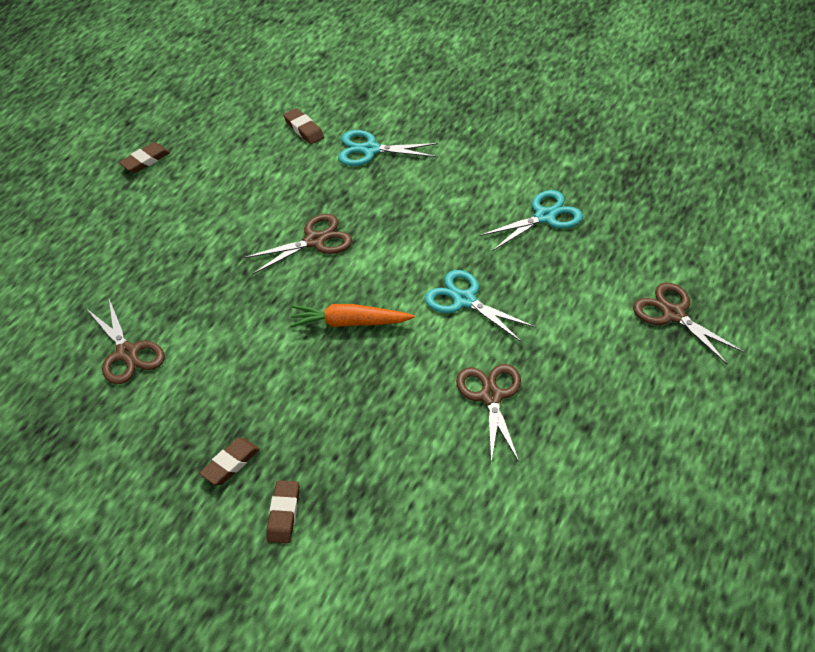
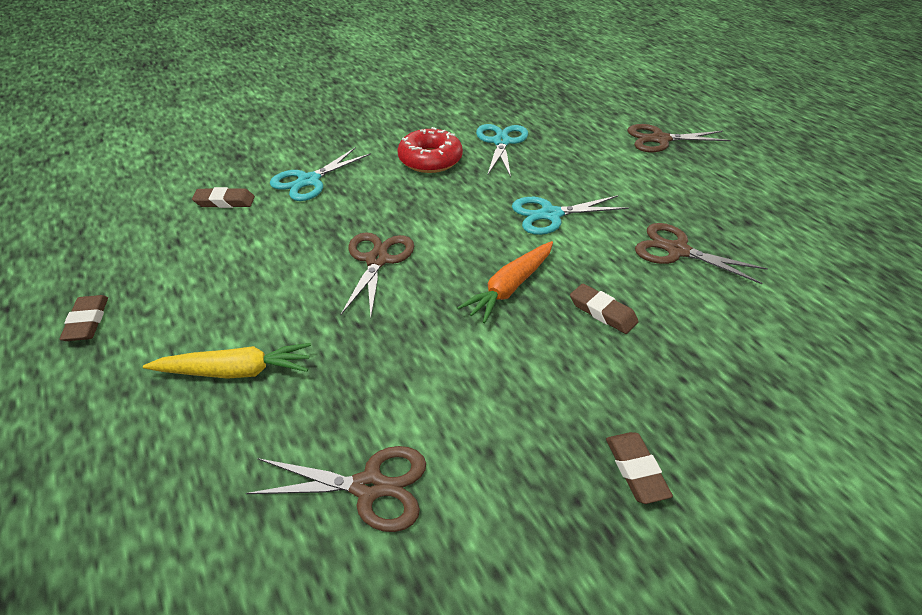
camera: 55 degrees left, 5 degrees down
brown eraser [267,480,299,543] -> brown eraser moved to [570,284,639,334]
none -> yellow carrot [143,343,311,379]
none -> red donut [398,127,463,173]

